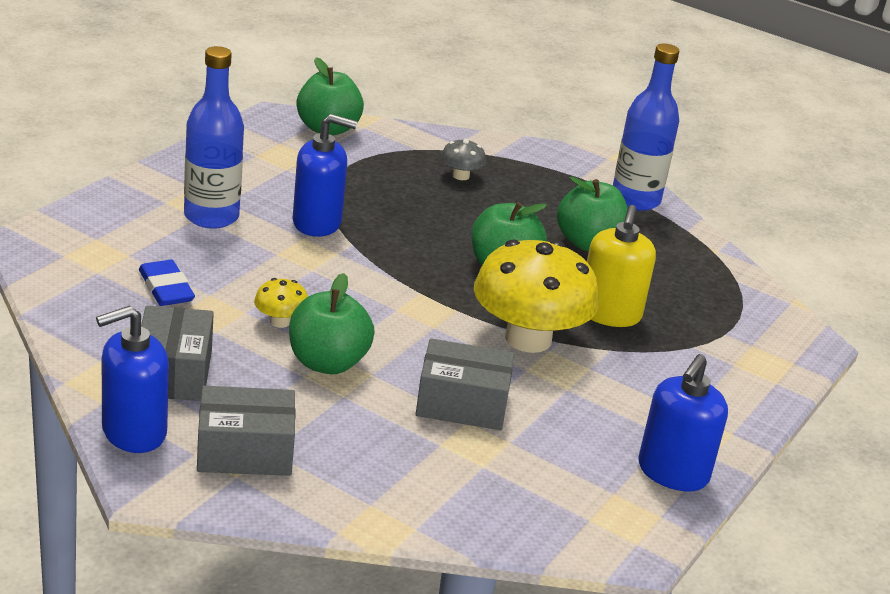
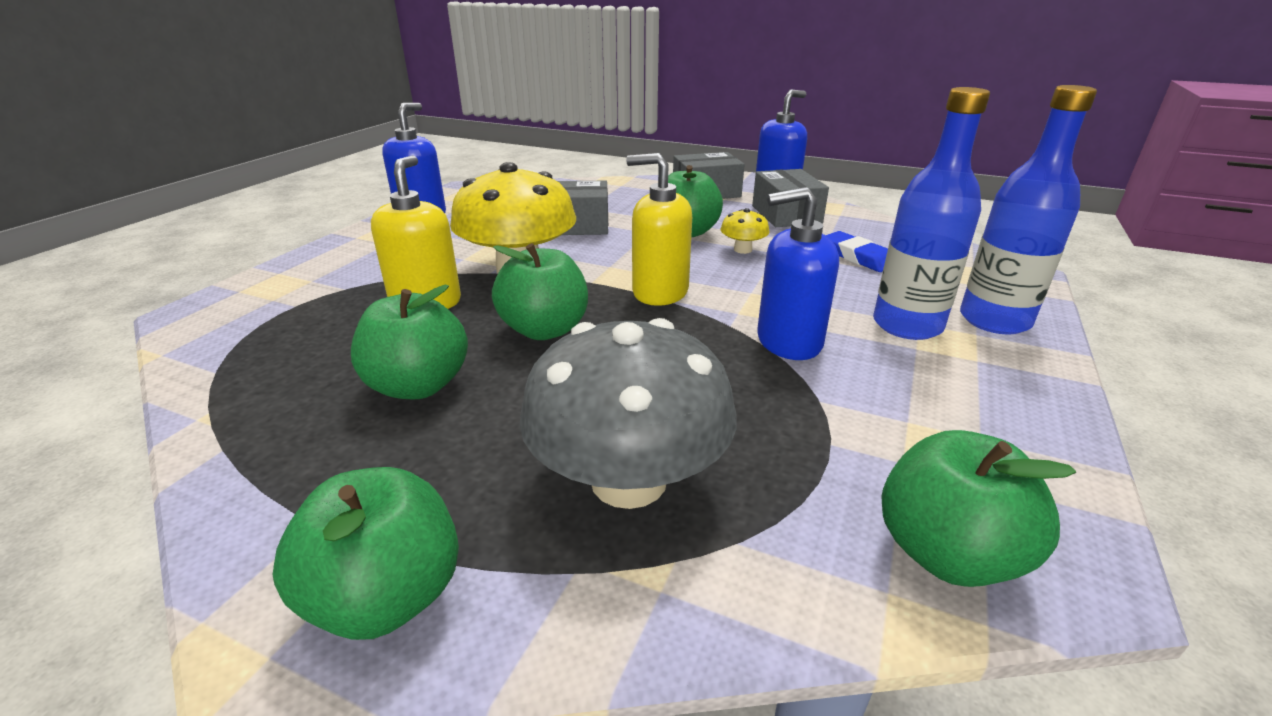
camera: 175 degrees right, 0 degrees up
grey mushroom [441,138,486,180] -> grey mushroom [519,318,737,509], size x2.33
blue bottle [613,44,679,211] -> blue bottle moved to [960,85,1097,335]
none -> green apple [272,467,459,640]
none -> yellow soap dispenser [626,153,692,306]

